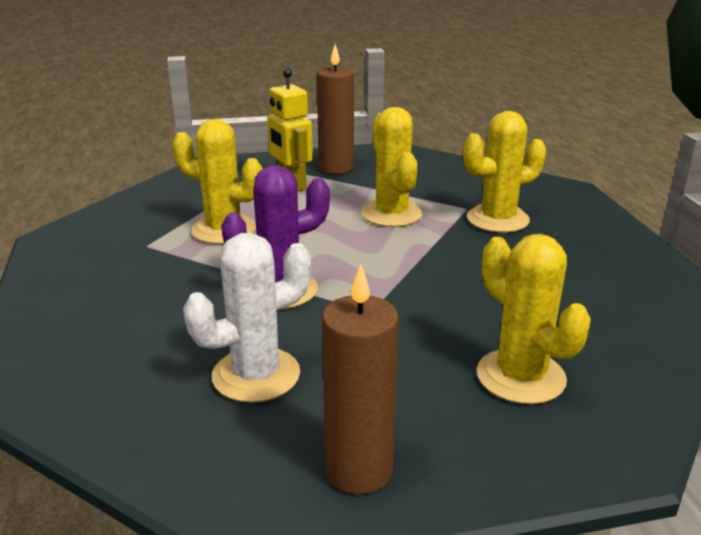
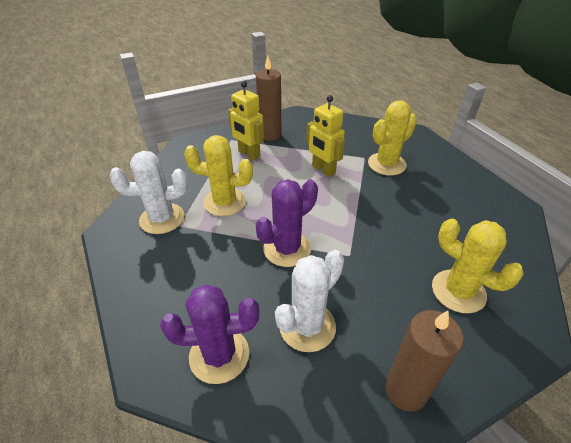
camera: 15 degrees left, 15 degrees up
yellow cactus [361,107,423,227] -> yellow robot [306,95,345,177]
none -> white cactus [110,151,188,234]
none -> purple cactus [160,284,259,384]

